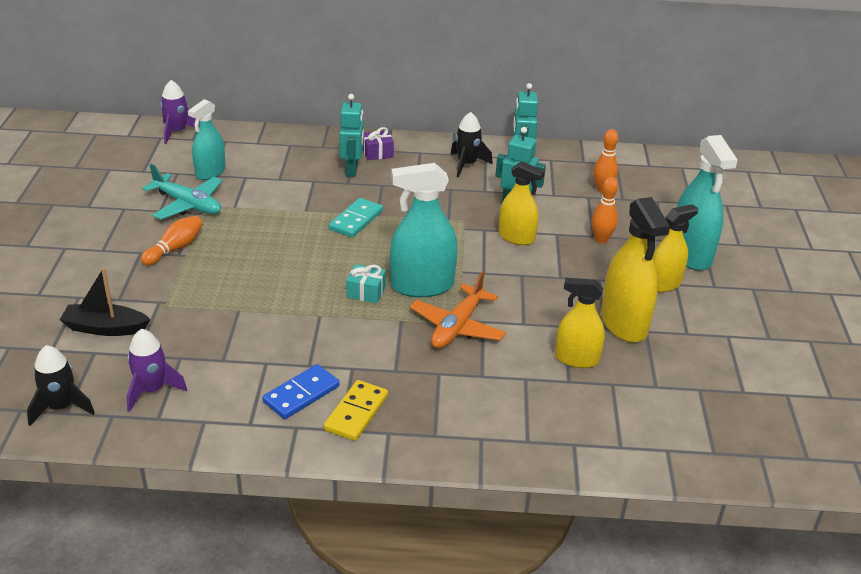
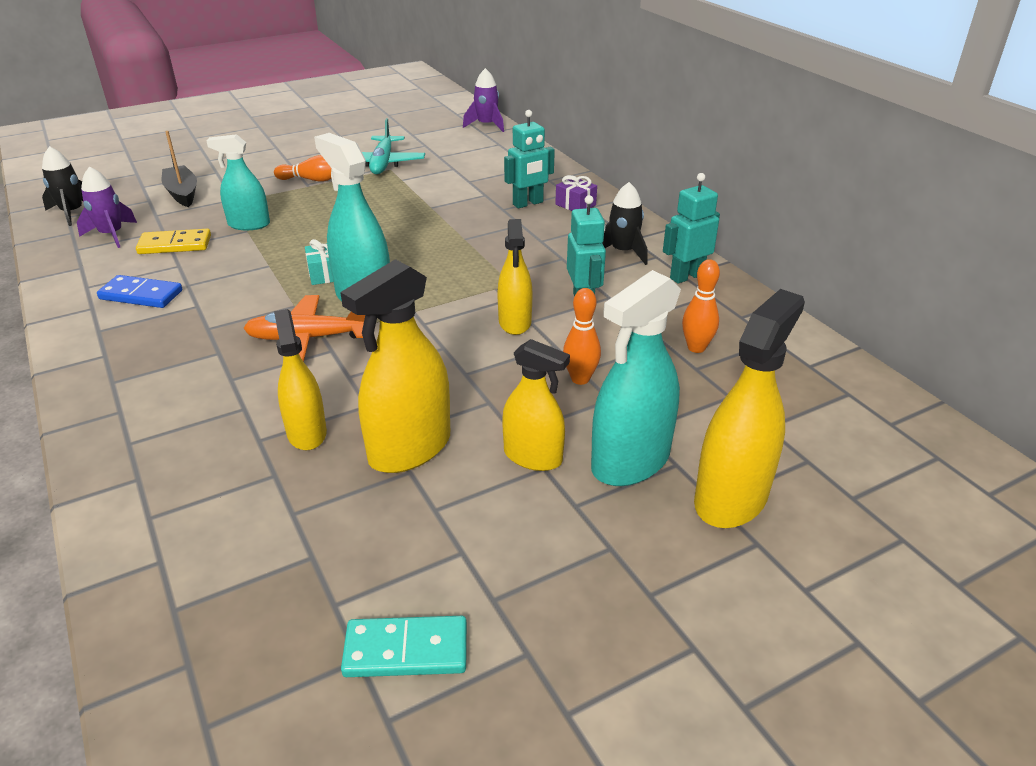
camera: 60 degrees right, 0 degrees up
turquoise spray bottle [188,99,226,180] -> turquoise spray bottle moved to [207,134,270,230]
yellow domino [324,380,388,441] -> yellow domino moved to [136,229,211,254]
turquoise domino [329,198,383,238] -> turquoise domino moved to [341,616,467,677]
none -> yellow spray bottle [694,289,805,528]

